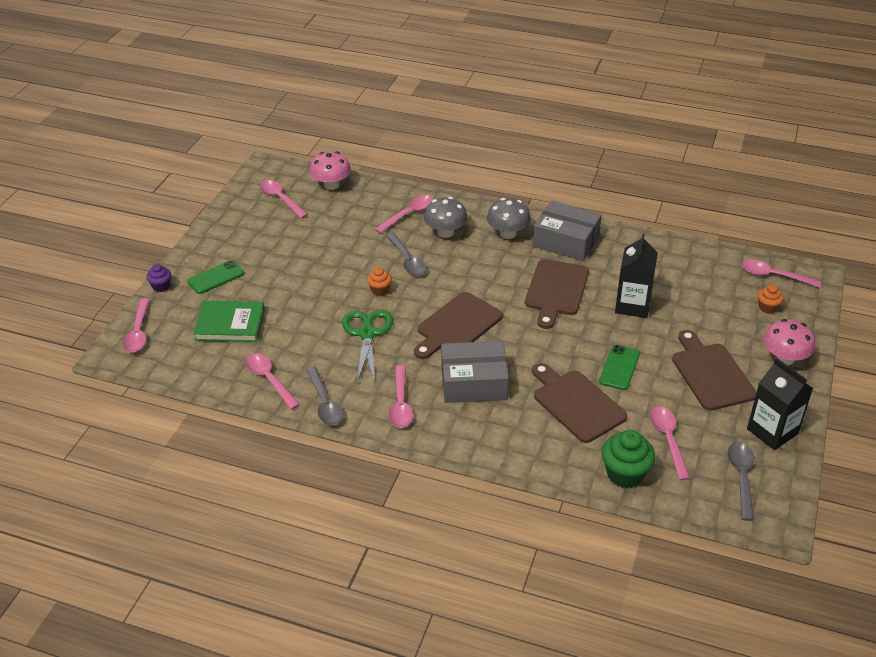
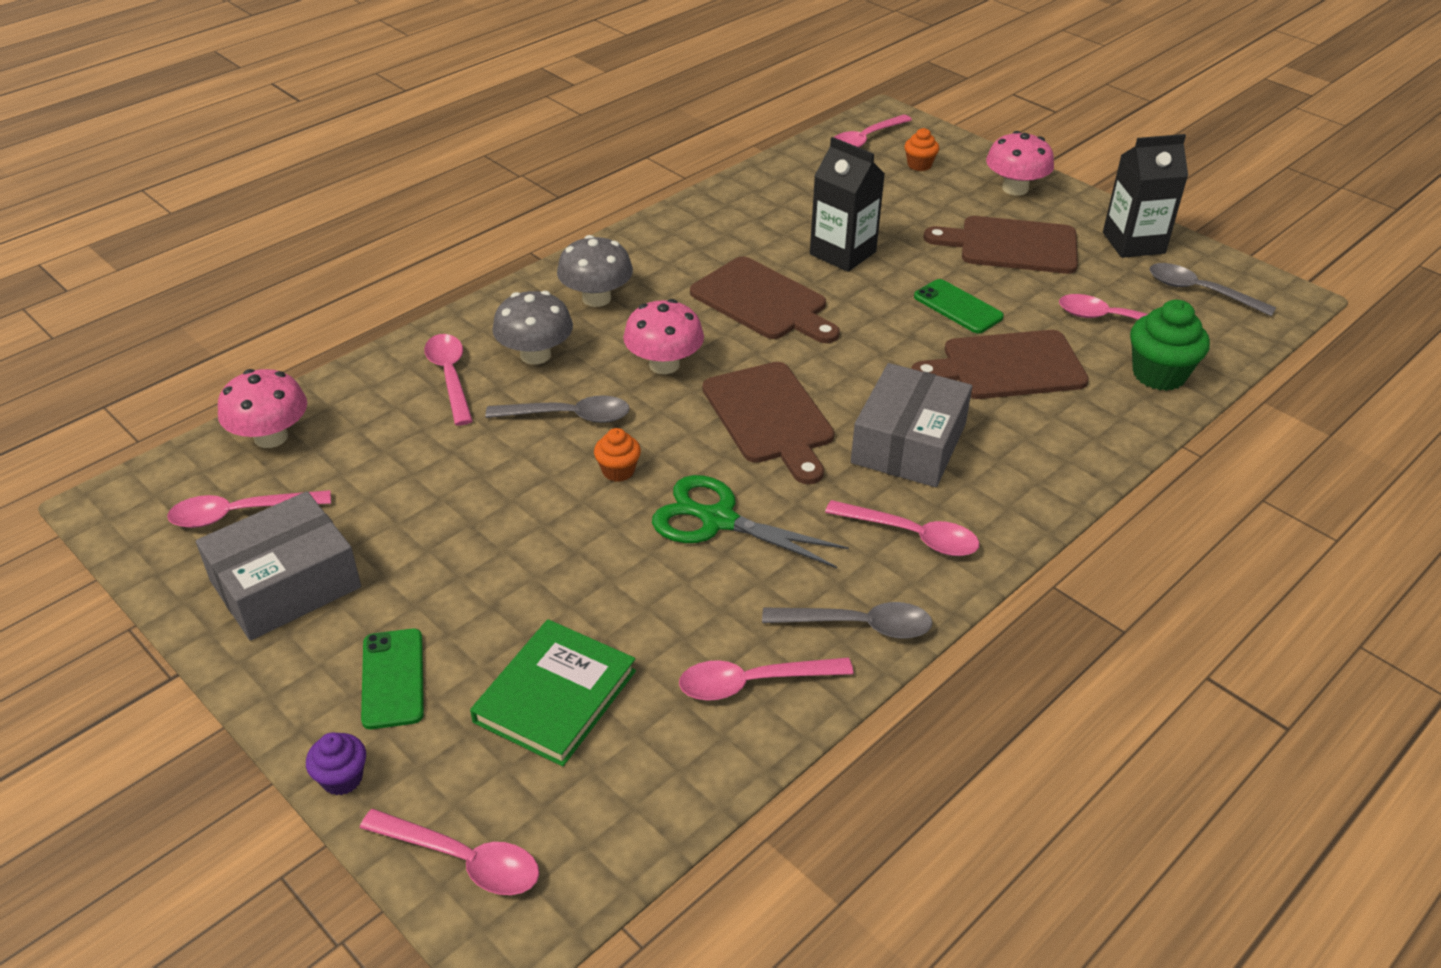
camera: 65 degrees left, 0 degrees up
grey box [533,200,602,261] -> grey box moved to [196,491,361,641]
none -> pink mushroom [623,299,704,374]

